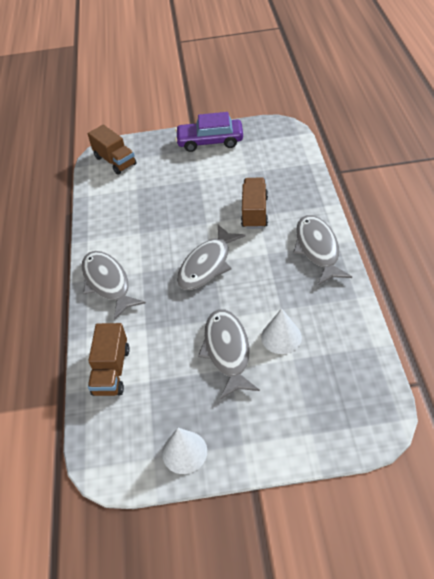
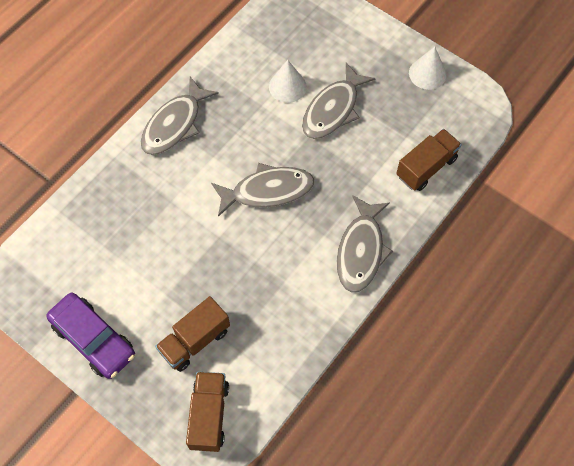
camera: 140 degrees left, 15 degrees up
brown truck [241,177,268,229] -> brown truck moved to [155,296,230,372]

